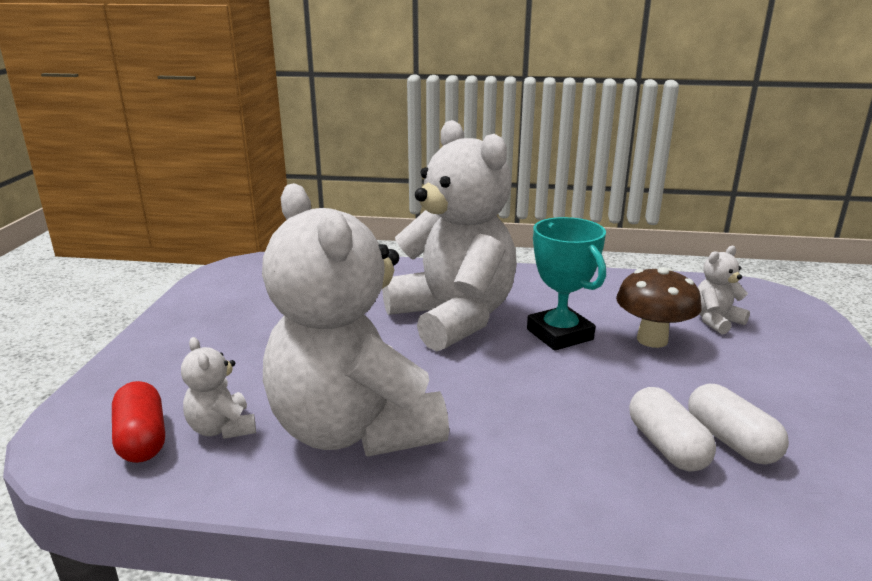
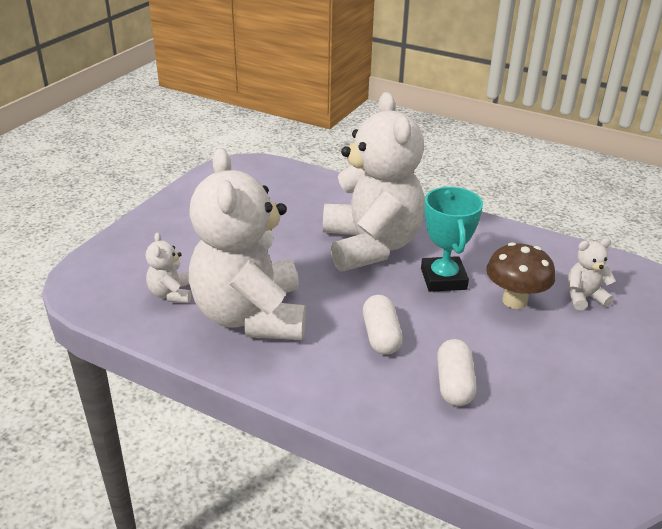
camera: 20 degrees right, 10 degrees up
red capsule [112,381,165,463] -> none
white capsule [688,384,789,465] -> white capsule moved to [363,295,403,355]

